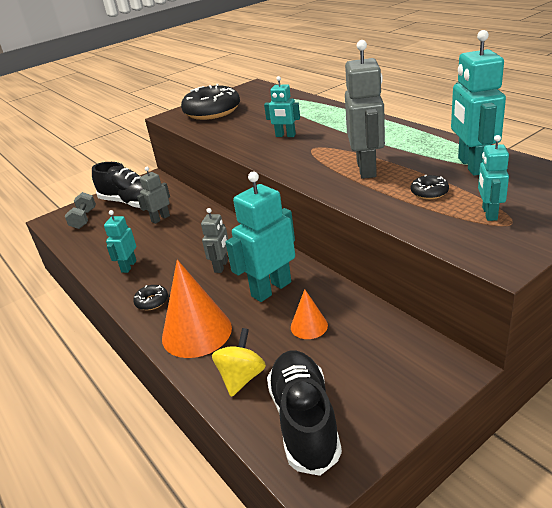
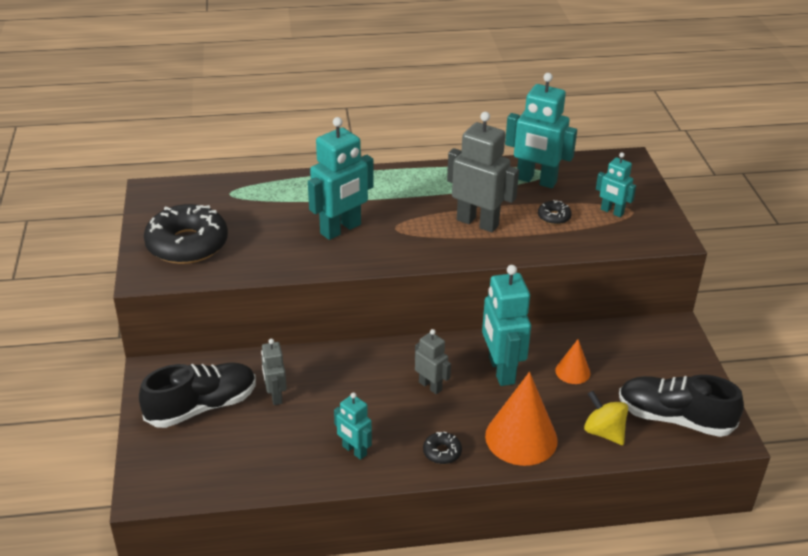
camera: 65 degrees left, 5 degrees up
grey dumbbell [65,192,96,229] -> none
turquoise robot [264,76,300,137] -> turquoise robot [308,117,374,240], size x1.79

